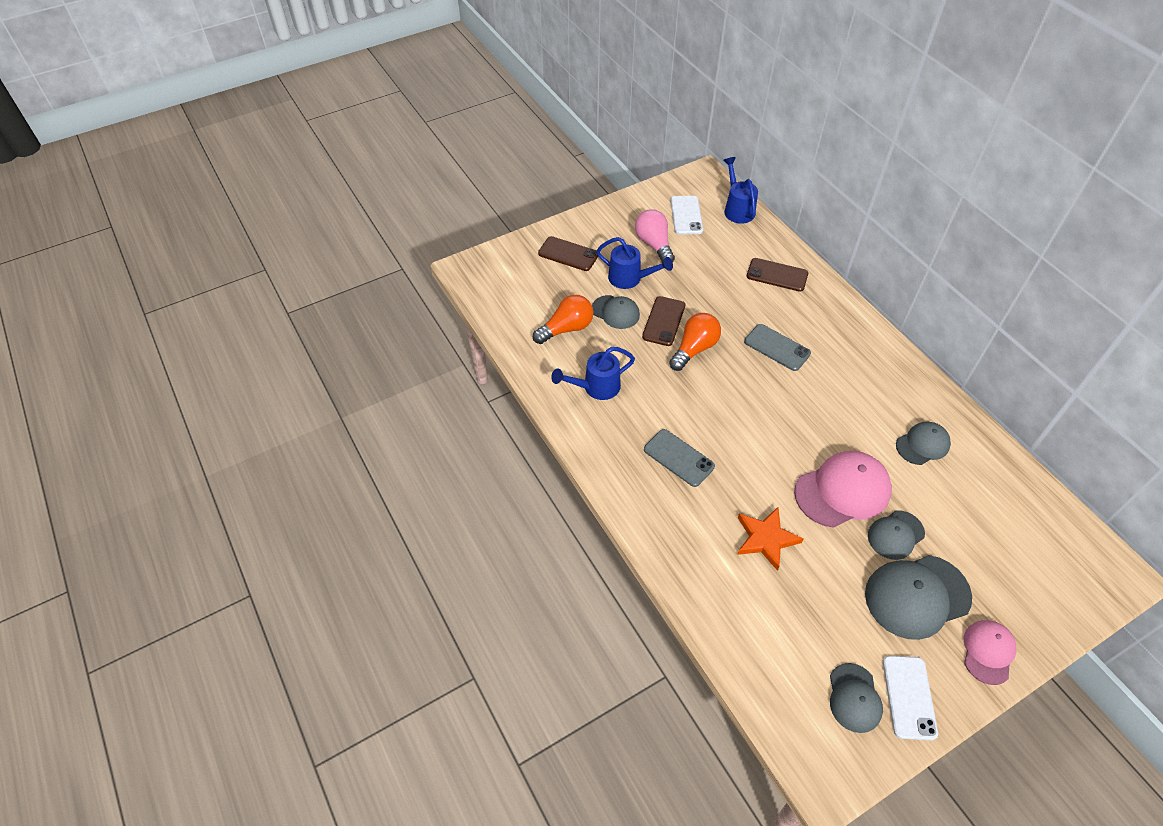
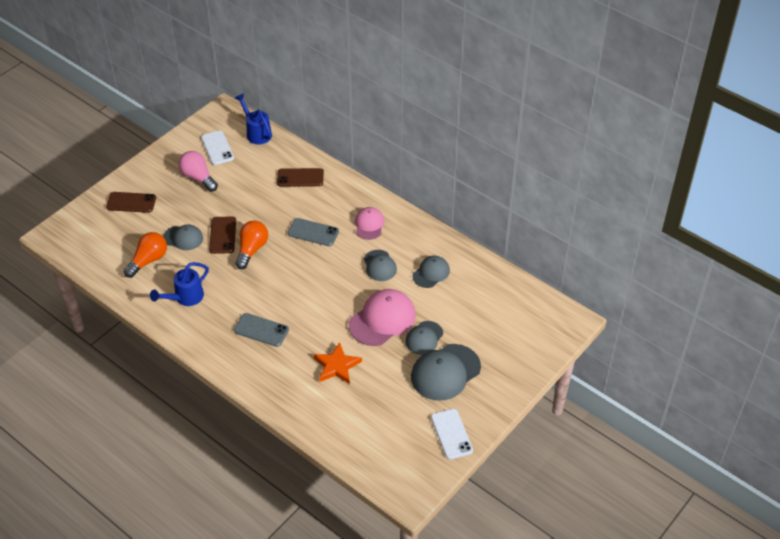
camera: 20 degrees left, 5 degrees down
blue watering can [596,237,673,289] -> none
grey cap [830,663,883,733] -> grey cap moved to [364,250,397,281]
pink cap [964,620,1016,685] -> pink cap moved to [355,207,384,240]

